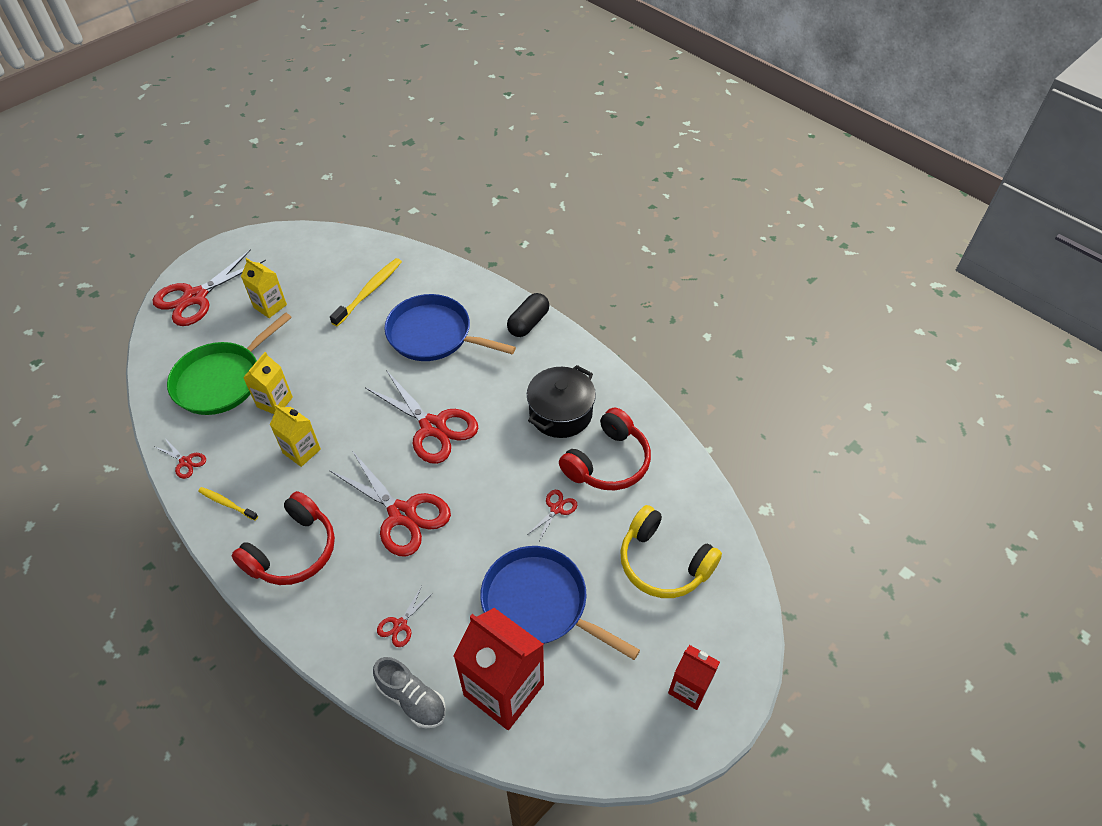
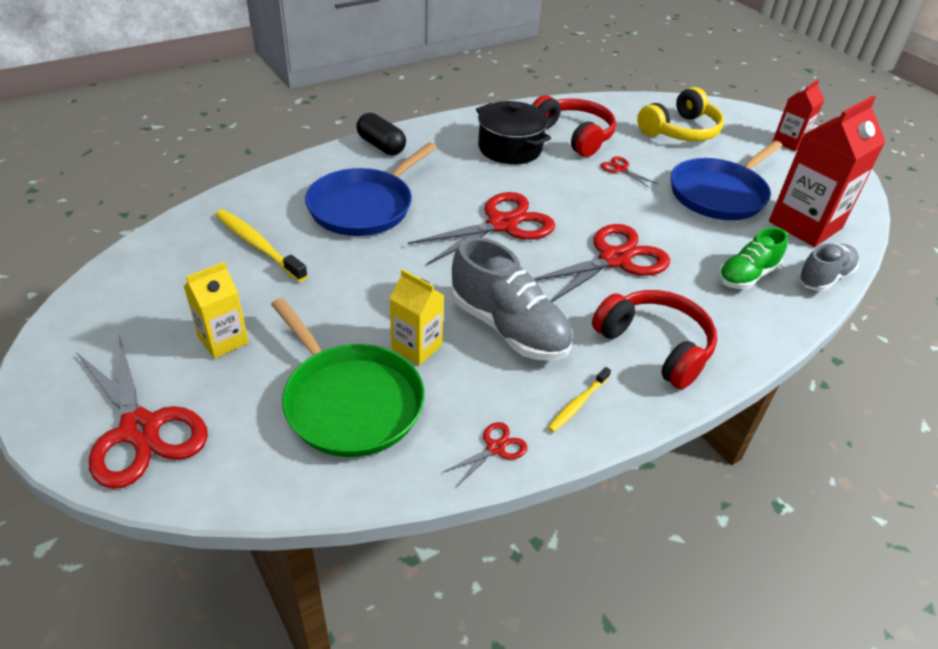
camera: 80 degrees left, 10 degrees down
yellow carton [270,405,321,467] -> grey shoe [451,237,573,361]
red scissors [377,586,434,647] -> green shoe [718,227,788,289]

